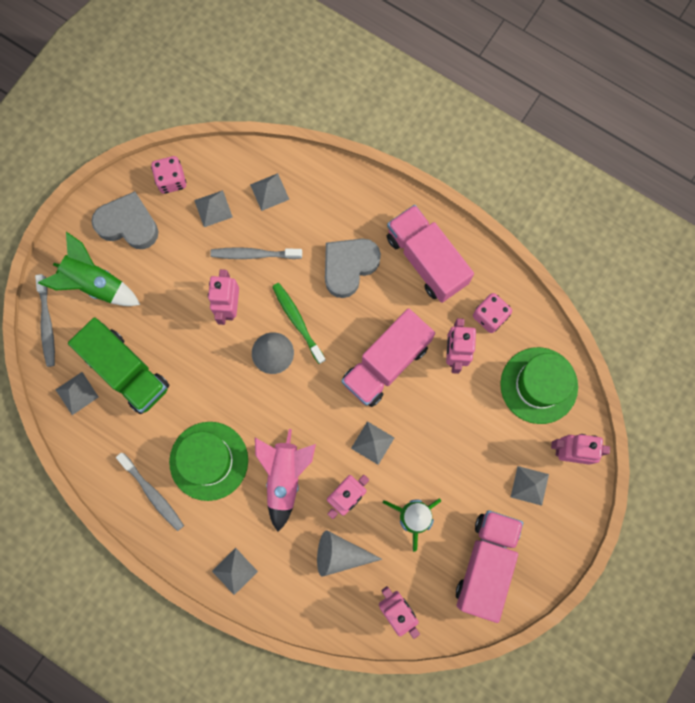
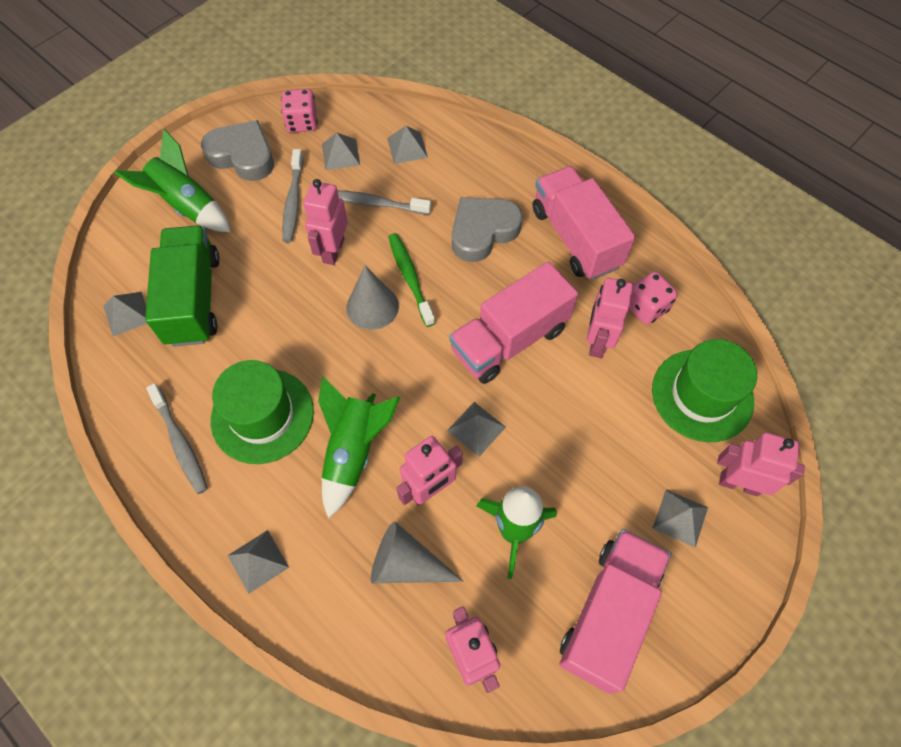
camera: 10 degrees right, 15 degrees down
grey toothbrush [35,274,55,367] -> grey toothbrush moved to [282,149,303,243]
green truck [68,317,170,414] -> green truck turned 150 degrees counterclockwise [145,225,220,347]
pink rocket [255,429,316,532] -> green rocket [318,376,400,518]

